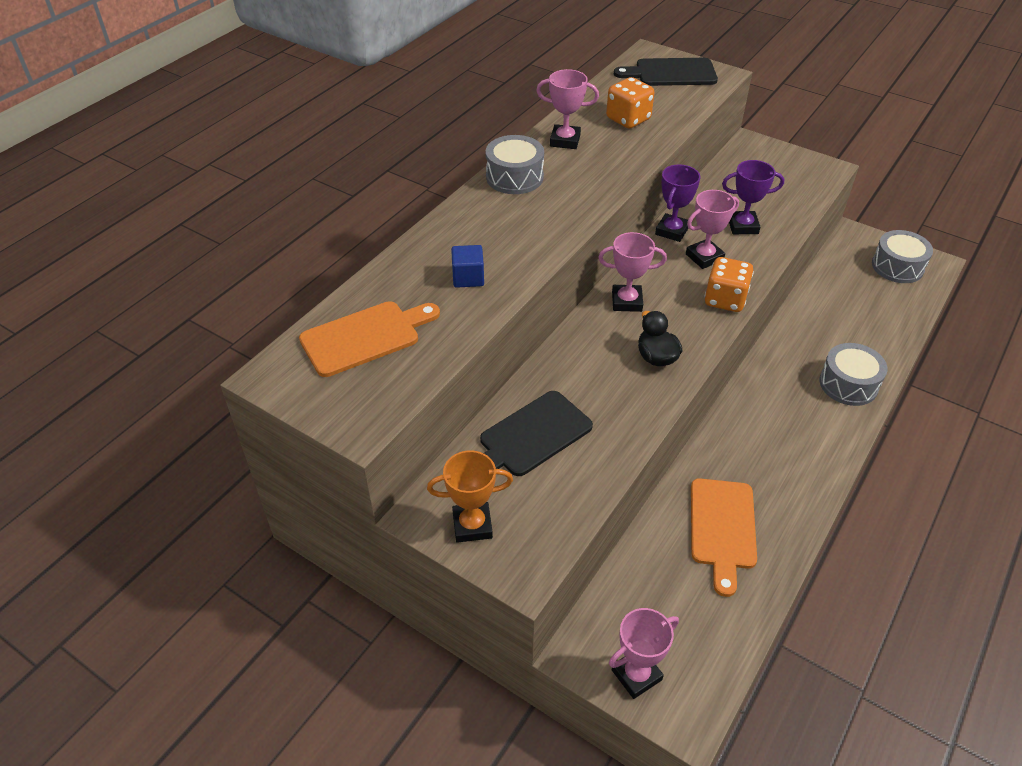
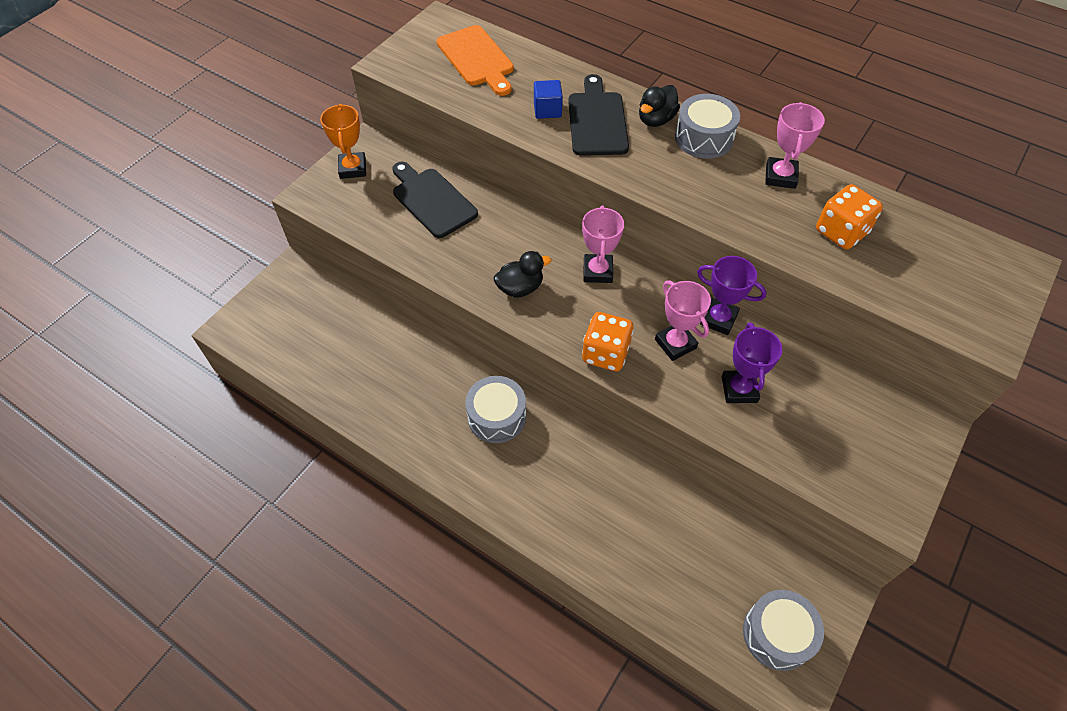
camera: 90 degrees right, 10 degrees up
pink trophy [609,608,679,699] -> none
black cutting board [614,58,718,86] -> black cutting board moved to [568,74,629,156]
orange cutting board [691,478,757,597] -> none
grey drum [819,343,888,406] -> grey drum moved to [465,376,526,443]
none -> black duck [639,85,680,127]

